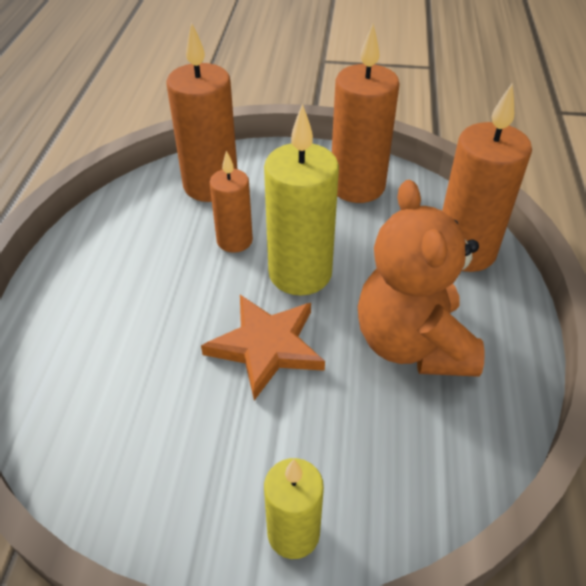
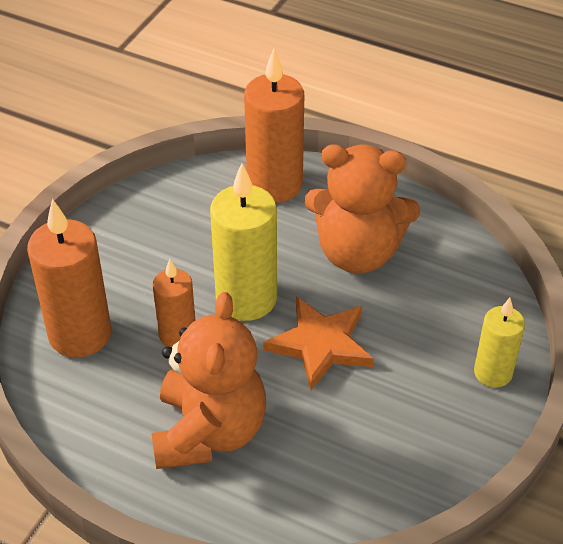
camera: 70 degrees left, 0 degrees up
orange candle [332,24,400,203] -> none
none -> orange teddy bear [151,292,266,469]

